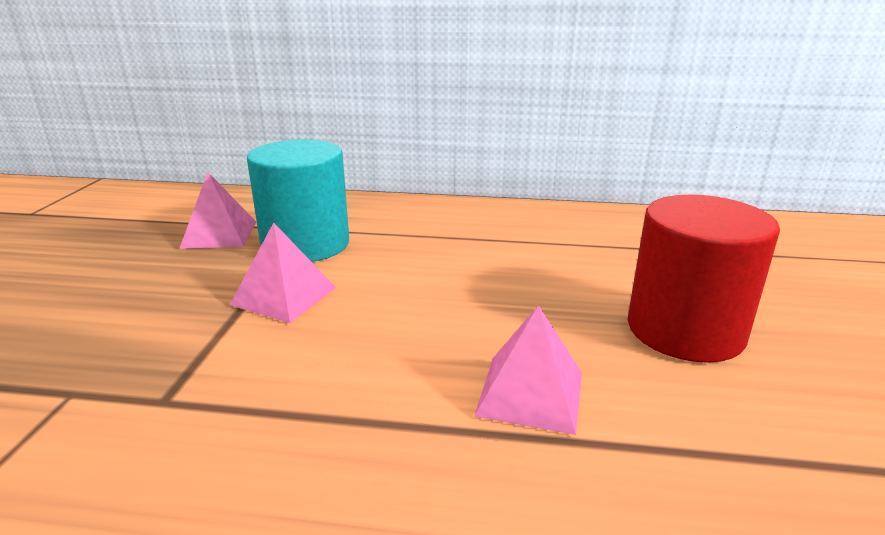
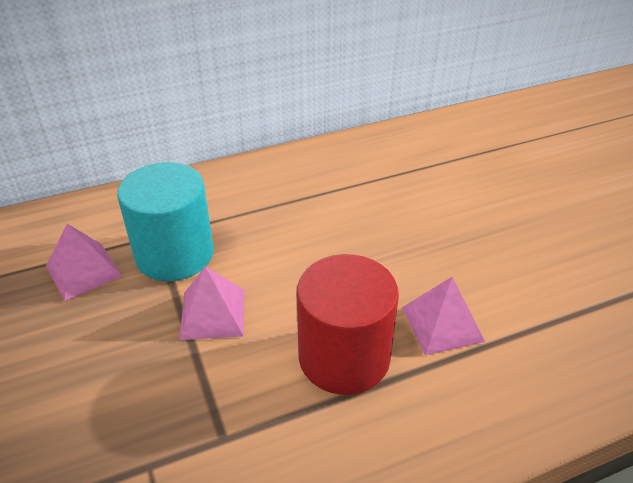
camera: 30 degrees left, 15 degrees up
red cylinder [628,195,780,363] -> red cylinder moved to [297,254,399,395]

